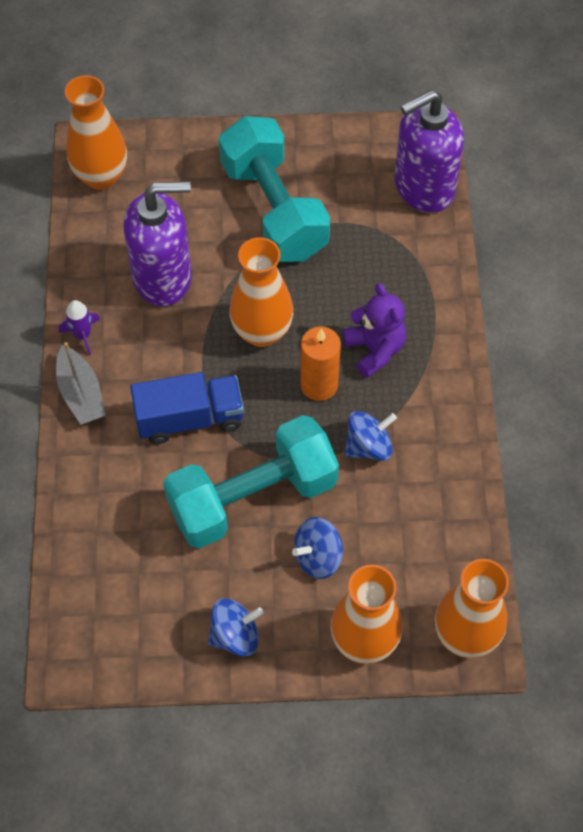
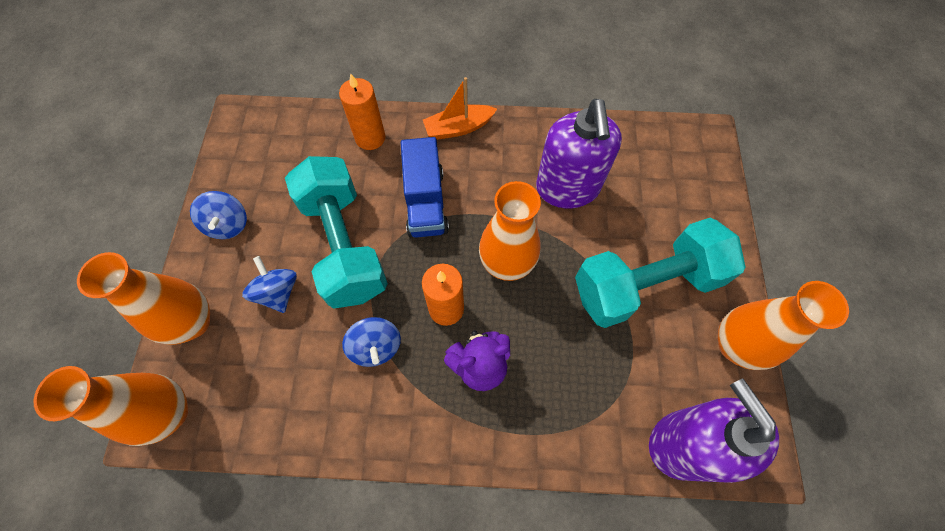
camera: 95 degrees right, 5 degrees up
grey boat [56,342,106,425] -> orange boat [423,77,497,140]
purple rocket [59,300,100,355] -> none
orange vase [65,75,127,190] -> orange vase moved to [718,281,849,370]
none -> orange candle [339,73,385,150]

